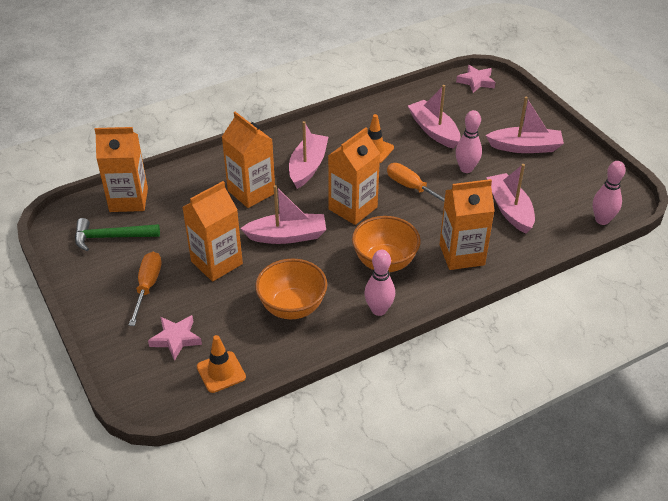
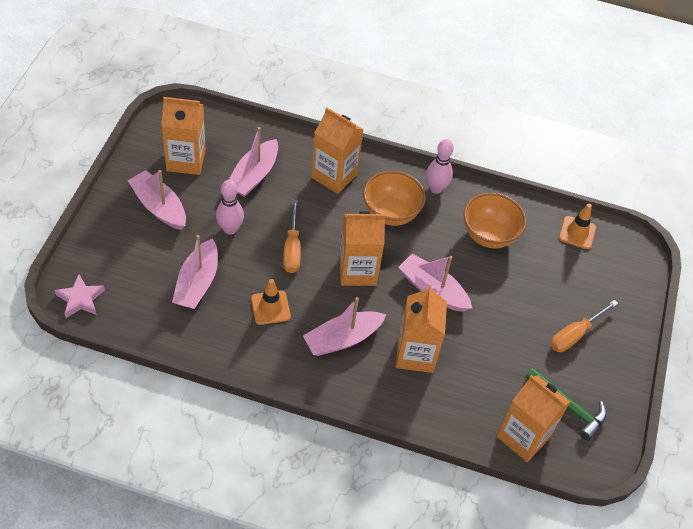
camera: 140 degrees left, 10 degrees up
pink star [148,315,202,361] -> none
orange carton [182,181,243,281] -> orange carton moved to [161,97,206,175]
pink bowling pin [593,161,626,225] -> none

